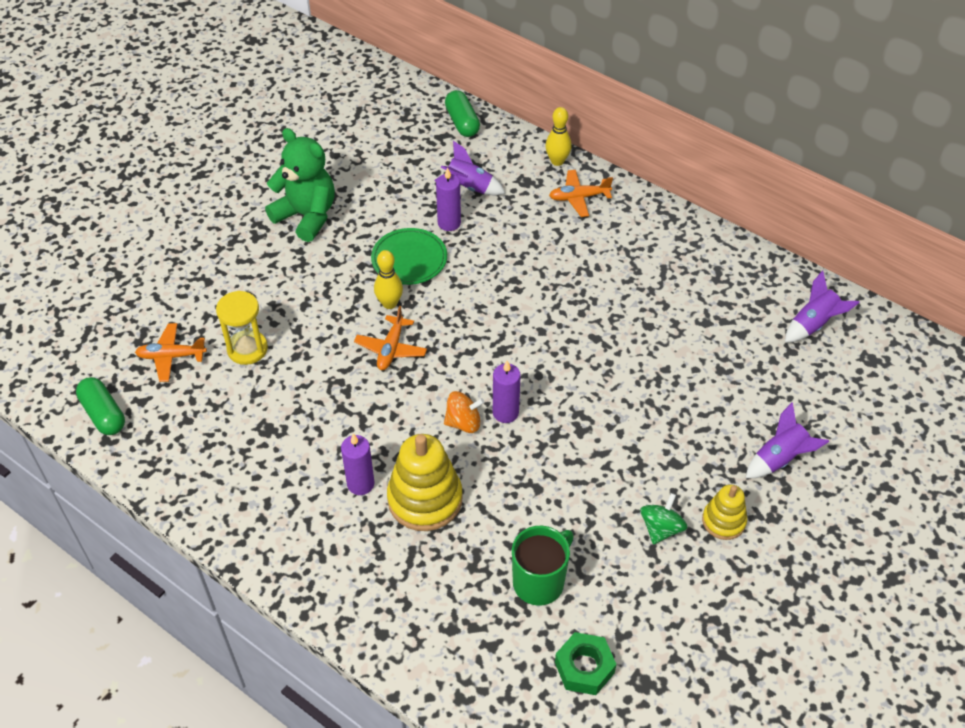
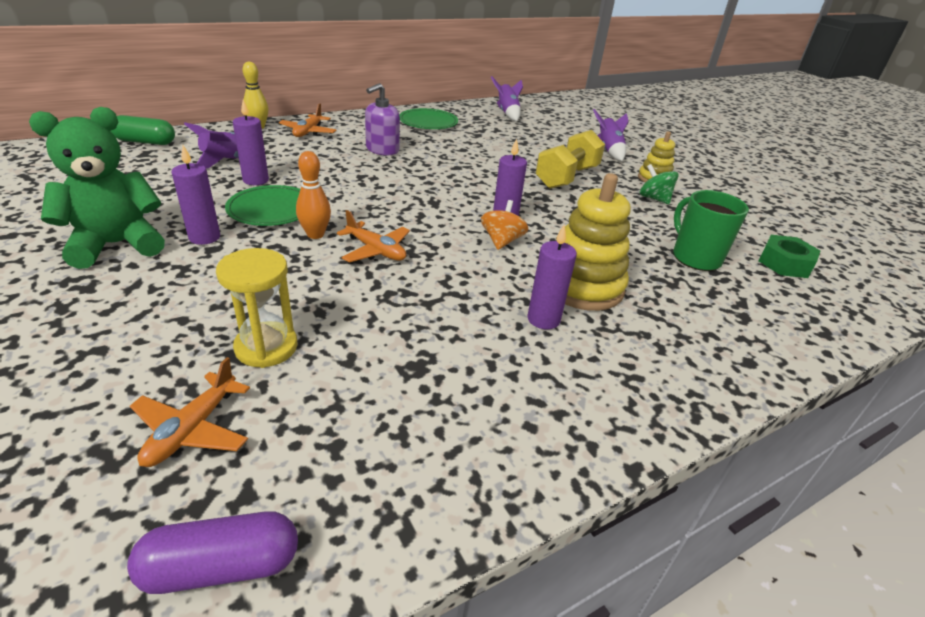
camera: 70 degrees left, 15 degrees down
green capsule [76,377,125,435] -> purple capsule [127,511,298,594]
yellow bowling pin [374,250,403,309] -> orange bowling pin [296,151,331,239]
none -> purple candle [171,145,220,245]
none -> purple soap dispenser [365,83,400,155]
none -> green plate [399,108,458,129]
none -> yellow dumbbell [535,130,605,189]

